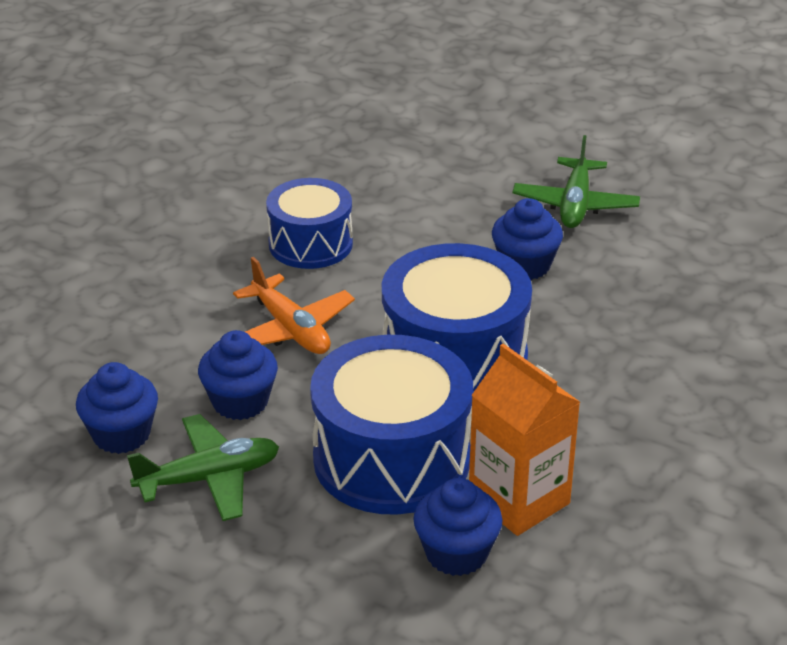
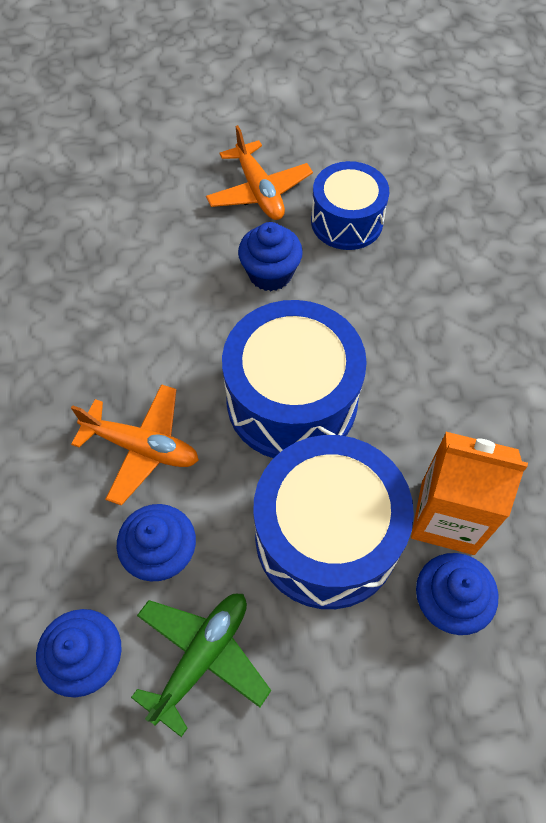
camera: 35 degrees left, 25 degrees up
blue drum [266,178,353,269] -> blue drum moved to [311,161,389,250]
green plane [512,135,640,228] -> orange plane [206,125,313,220]

